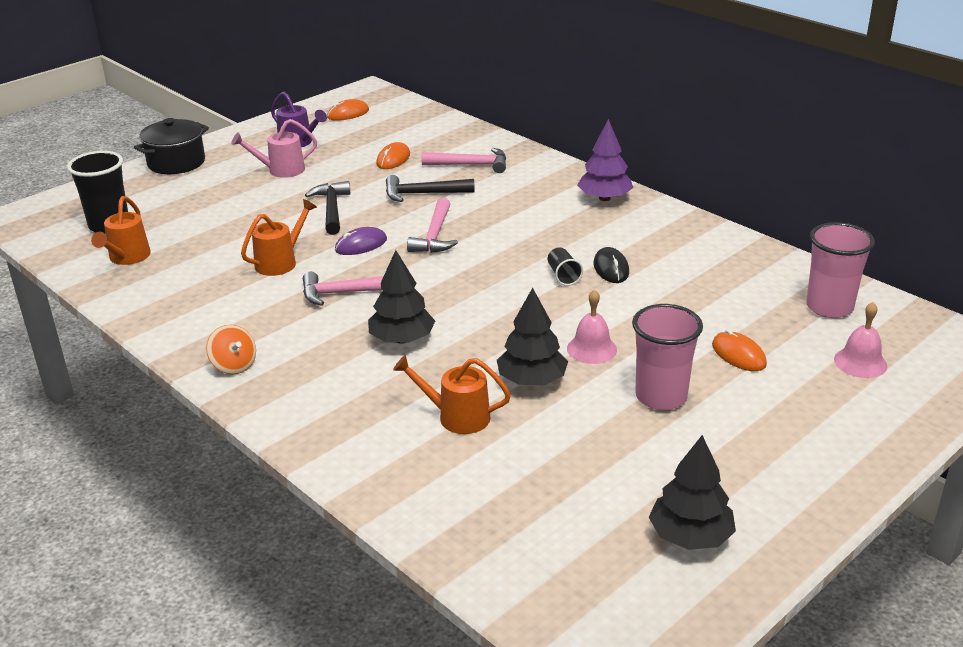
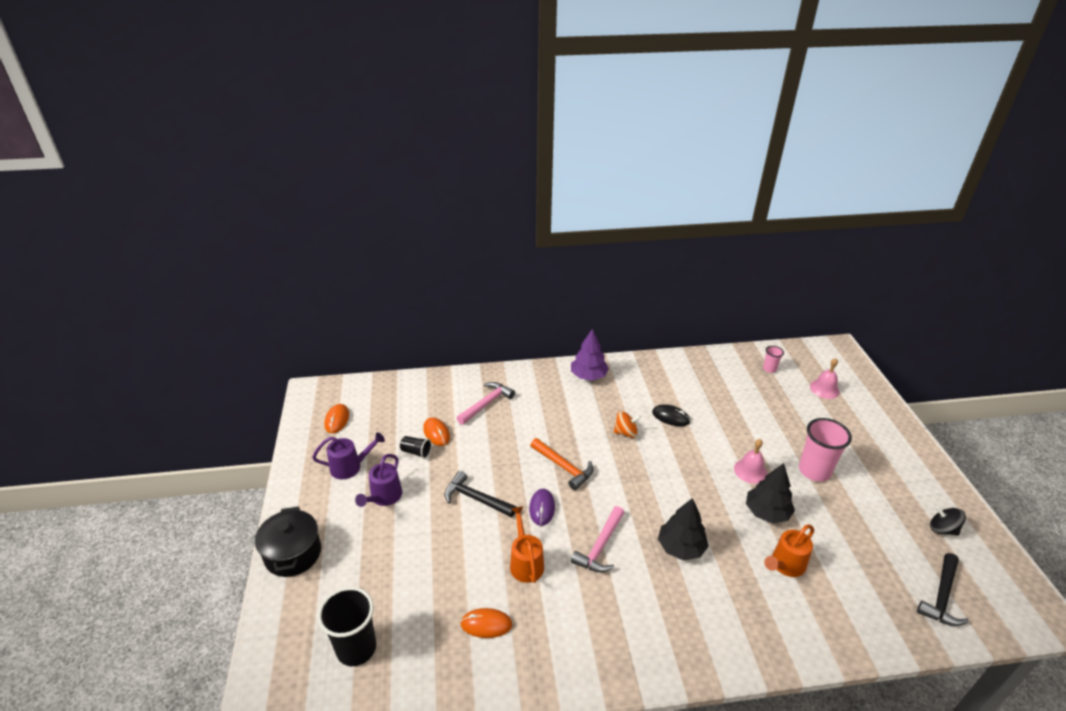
camera: 55 degrees left, 5 degrees up
orange watering can [91,196,151,265] -> none
orange spinning top [206,325,256,374] -> orange spinning top moved to [614,411,641,438]
pink watering can [231,119,317,178] -> purple watering can [355,454,402,507]
black hammer [386,175,475,202] -> black hammer moved to [917,553,969,626]
pink hammer [407,198,458,253] -> orange hammer [530,438,593,490]
black cup [548,248,583,286] -> black cup moved to [400,436,432,459]
black tree [649,435,736,550] -> black spinning top [930,506,966,536]
orange mouse [712,329,767,371] -> orange mouse moved to [460,608,512,638]
pink cup [806,222,875,318] -> pink cup [763,346,784,373], size x0.50

